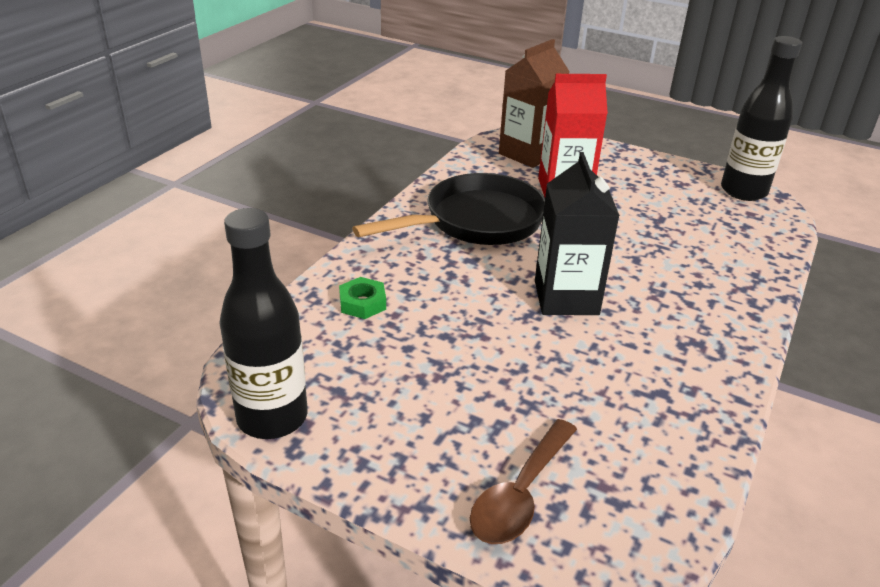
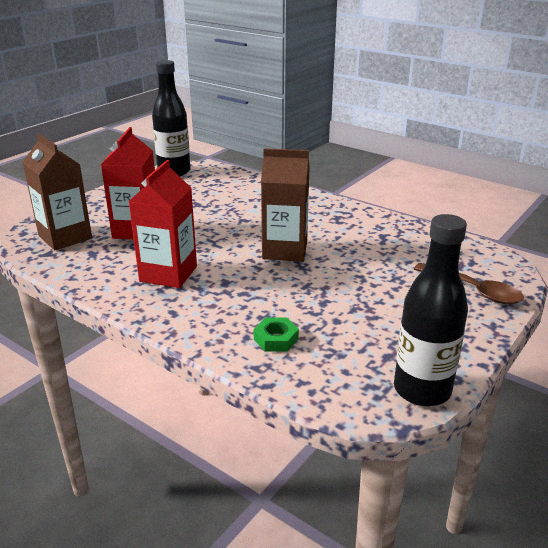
camera: 80 degrees left, 5 degrees down
black pan [352,173,545,245] -> red carton [129,160,197,288]
black carton [535,152,620,315] -> brown carton [261,148,310,262]

